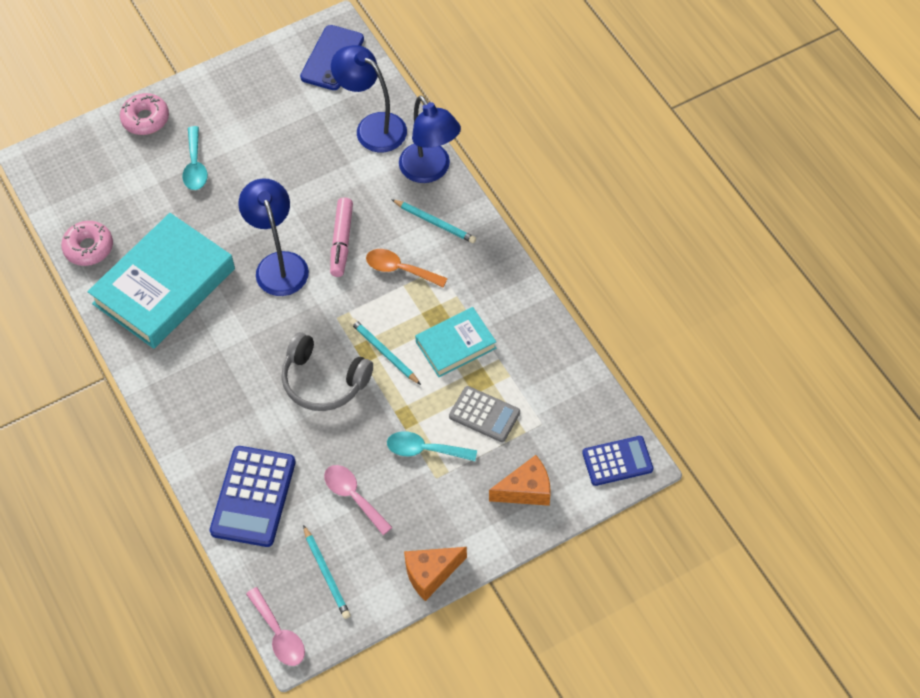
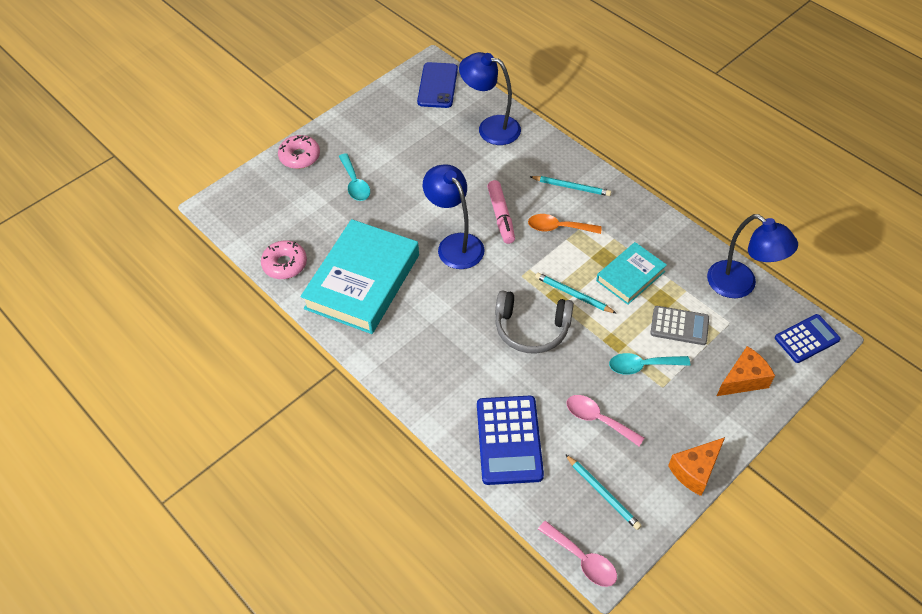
camera: 15 degrees left, 5 degrees down
blue lamp [399,95,461,183] -> blue lamp moved to [707,214,798,298]

